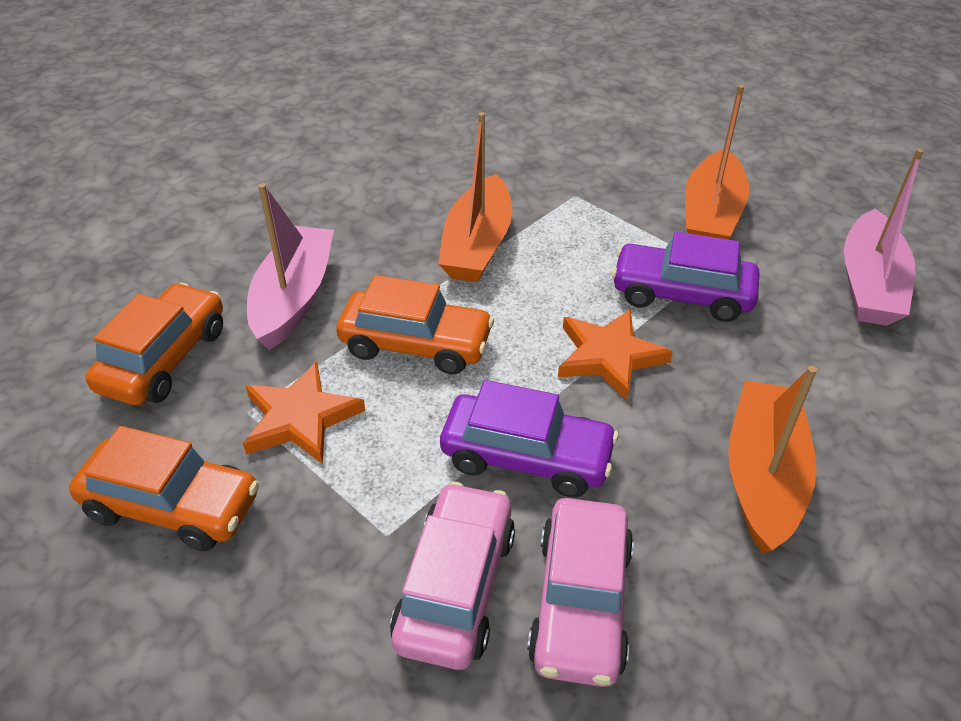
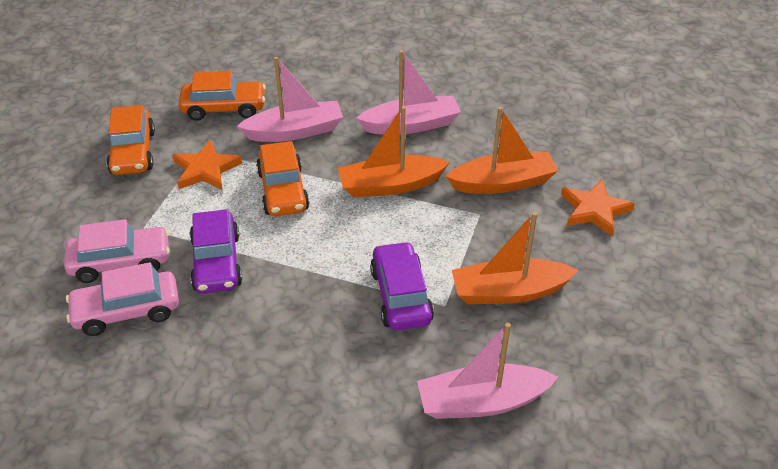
camera: 65 degrees right, 0 degrees up
orange star [558,309,673,401] -> orange star moved to [561,179,635,236]
orange boat [728,366,817,554] -> orange boat moved to [446,107,558,194]
none -> pink boat [356,50,461,135]

